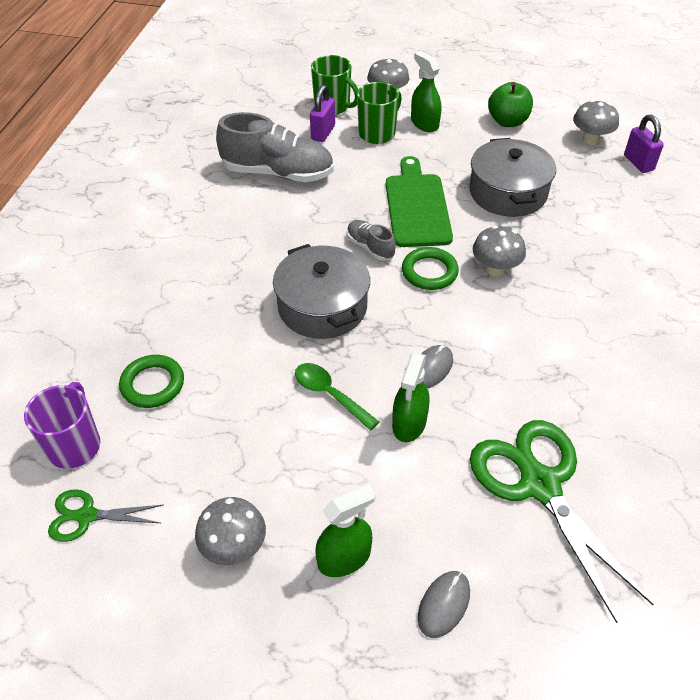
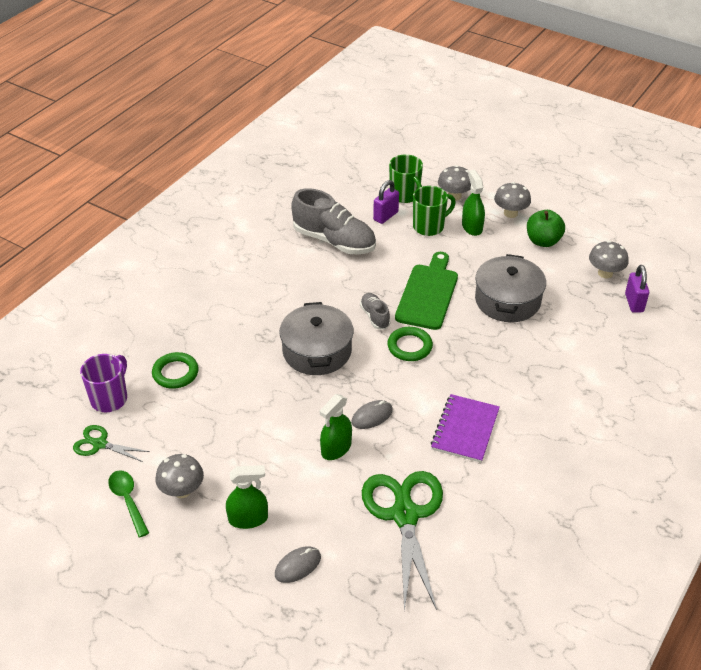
camera: 20 degrees right, 5 degrees down
green spoon [295,363,379,431] -> green spoon moved to [108,470,149,537]
grey mushroom [473,226,526,276] -> grey mushroom moved to [494,182,531,218]
none -> purple notebook [431,394,500,463]

